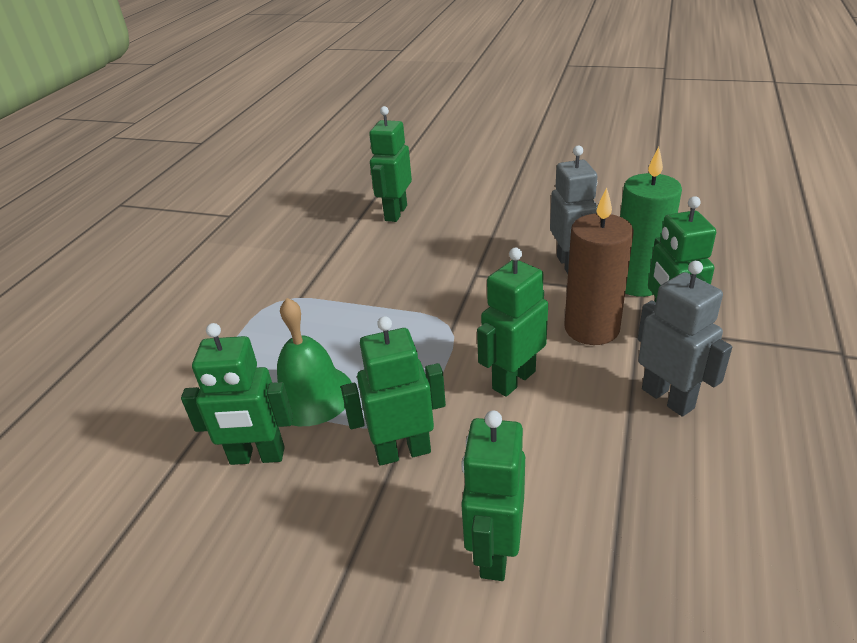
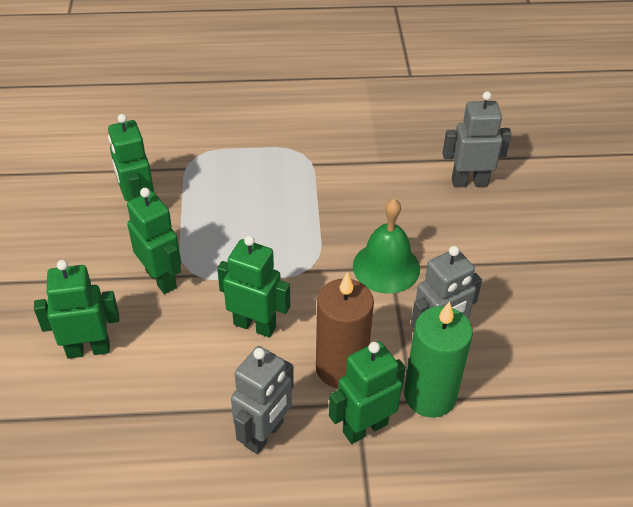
camera: 65 degrees right, 10 degrees up
green bell [277,298,352,426] -> green bell moved to [353,199,420,294]
green robot [369,106,412,222] -> grey robot [443,91,512,188]

